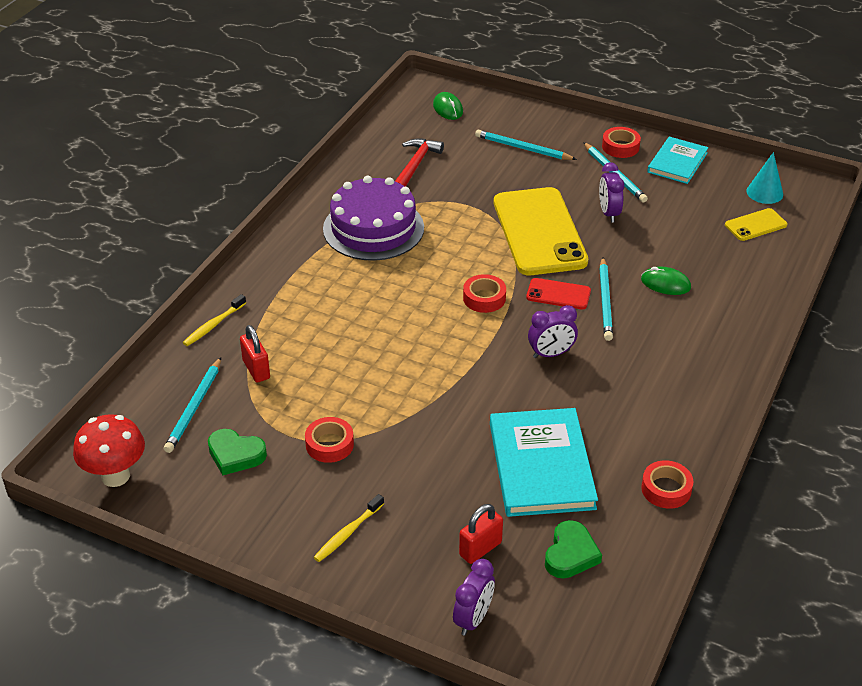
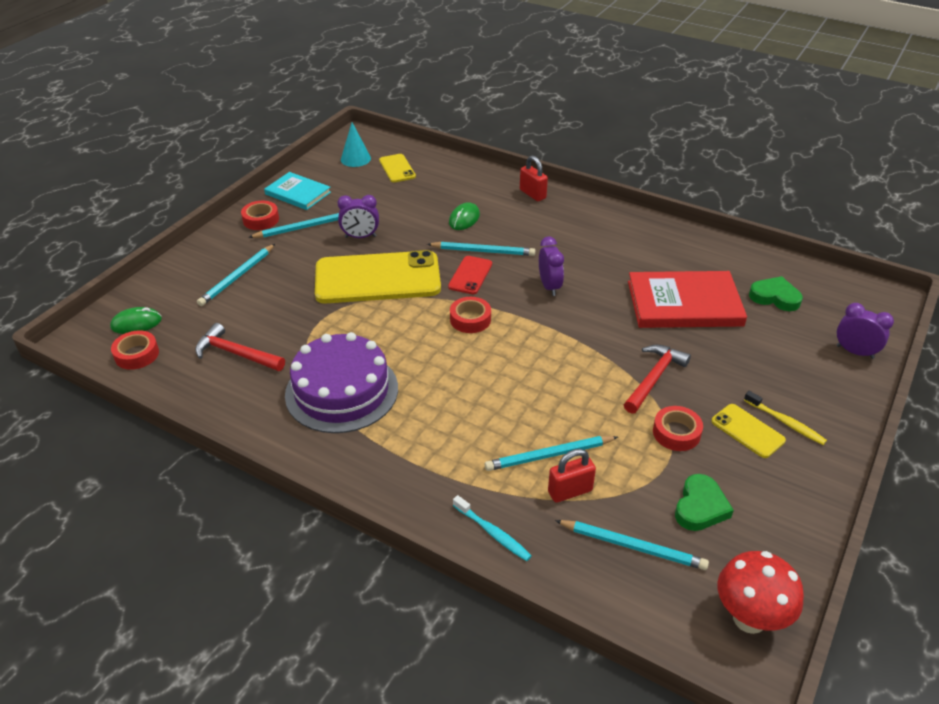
camera: 85 degrees left, 0 degrees up
yellow toothbrush [183,294,246,346] -> turquoise toothbrush [453,495,532,561]
red padlock [459,504,503,564] -> red padlock moved to [520,156,548,201]
turquoise book [490,408,598,517] -> red book [628,271,747,328]
red tape [641,460,693,509] -> red tape moved to [111,330,159,370]
none -> turquoise pencil [485,436,618,471]
none -> red hammer [624,345,691,414]
none -> yellow phone [711,404,786,458]

